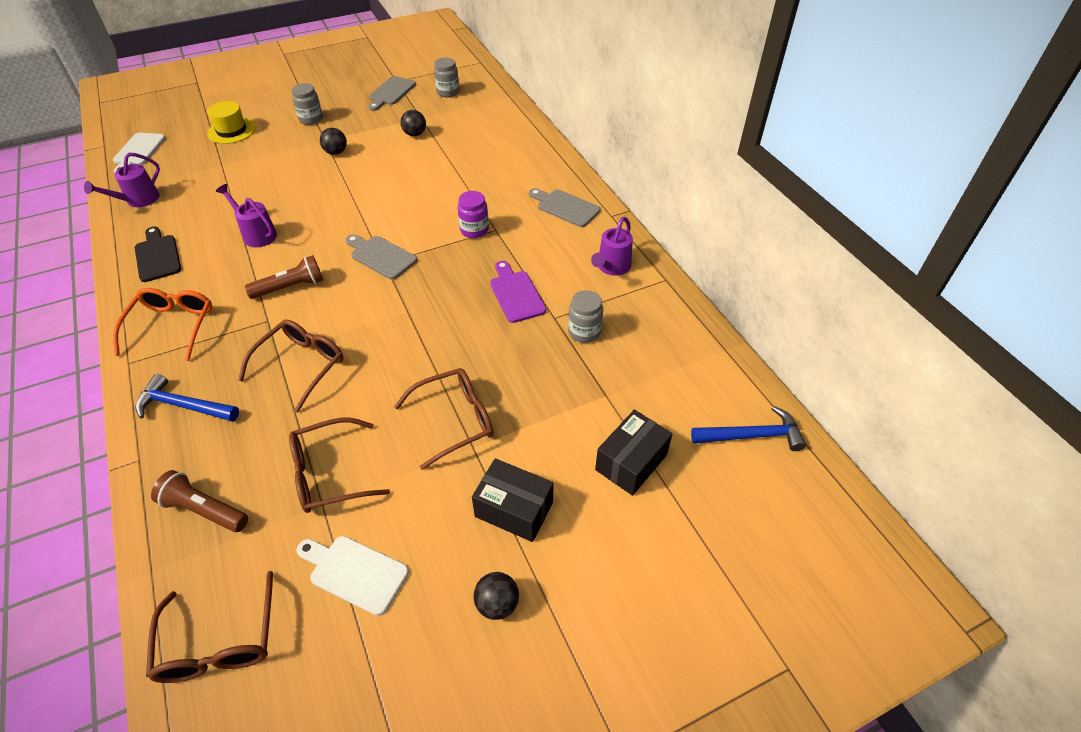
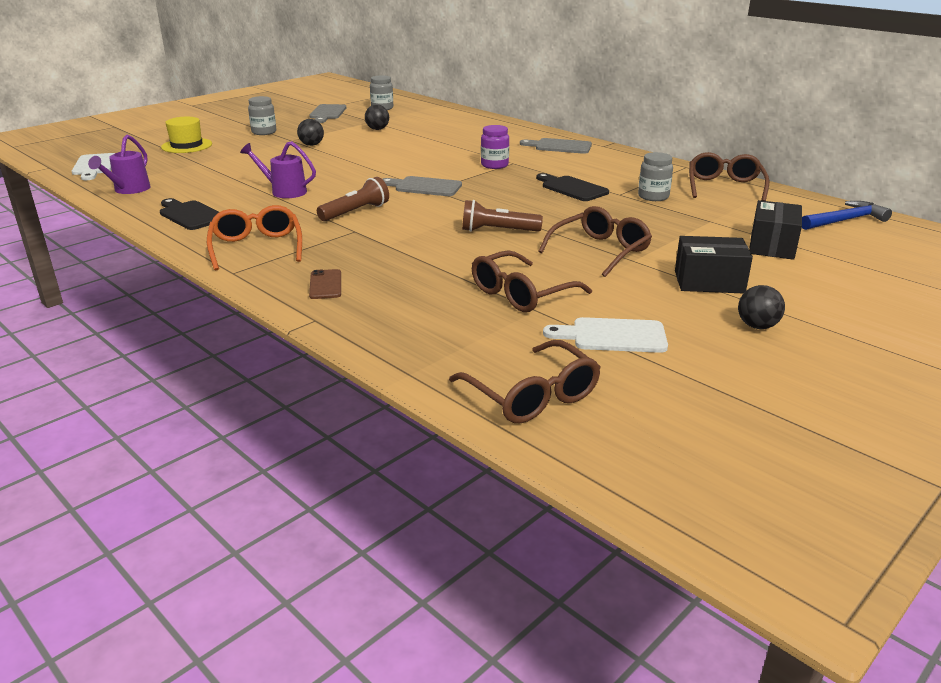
camera: 20 degrees left, 20 degrees down
blue hammer [135,374,239,422] -> brown phone [309,269,341,299]
brown flashlight [151,470,248,532] -> brown flashlight moved to [462,200,543,232]
brown glasses [238,320,343,413] -> brown glasses moved to [689,152,769,201]
purple cutting board [490,261,546,323] -> black cutting board [536,173,609,201]
purple watering can [591,217,633,276] -> none

